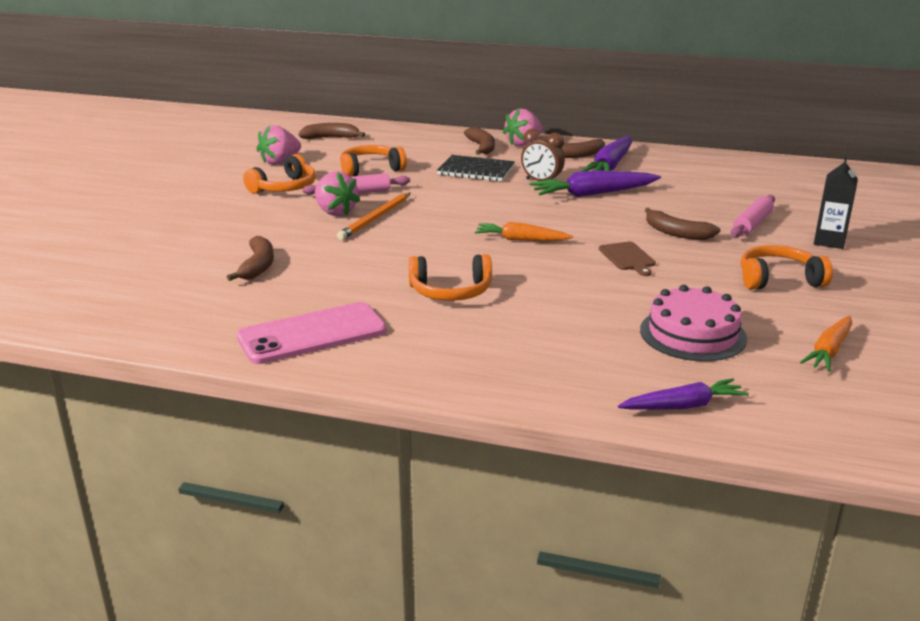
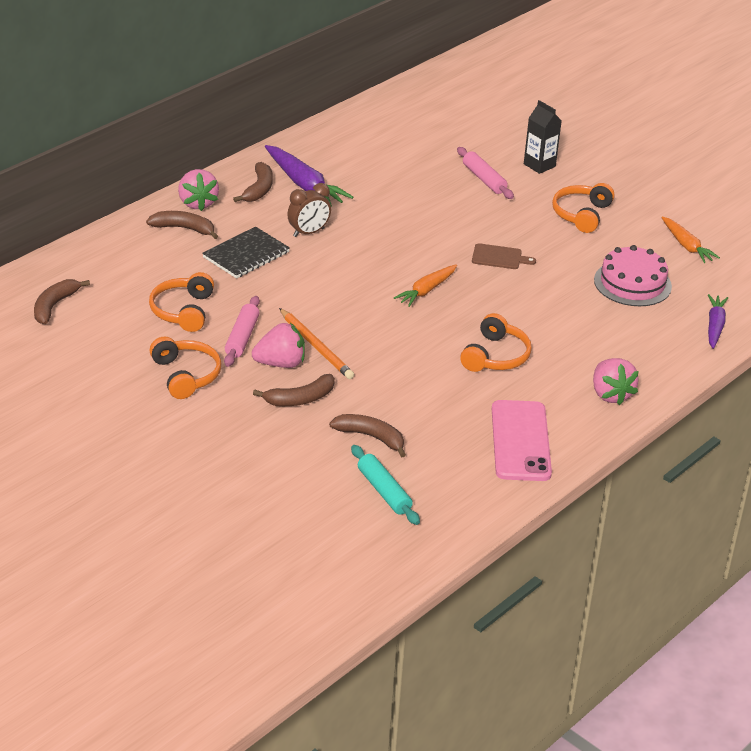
camera: 65 degrees left, 10 degrees up
pink strawberry [256,125,301,165] -> pink strawberry moved to [593,358,639,405]
purple carrot [529,170,661,197] -> none
brown banana [645,208,721,240] -> brown banana moved to [253,374,335,406]
none -> turquoise rolling pin [351,445,420,525]

